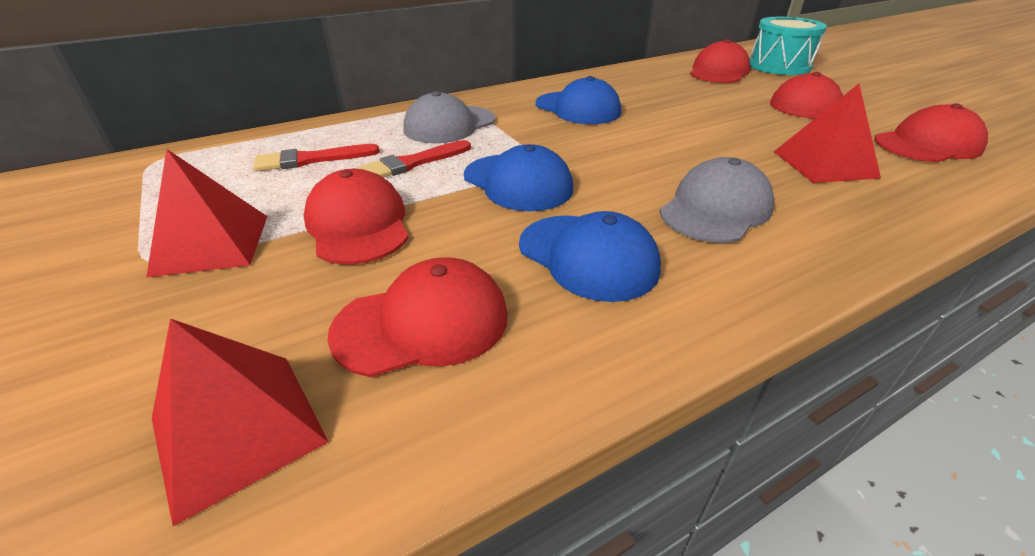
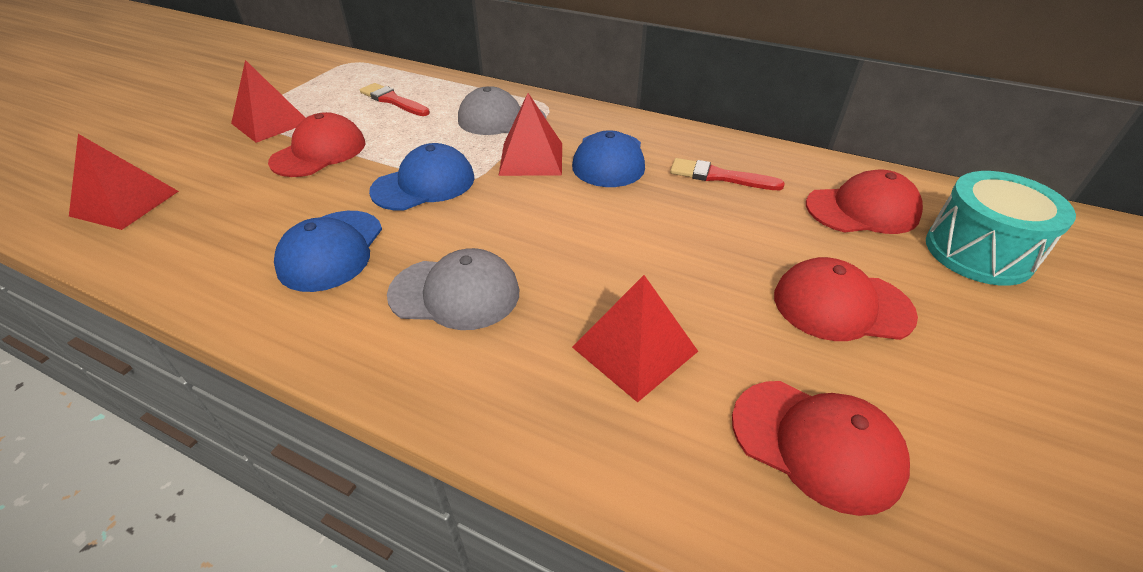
camera: 55 degrees right, 5 degrees up
red cap [327,257,508,377] -> none
red brush [357,140,471,178] -> red brush moved to [670,158,785,190]
blue cap [464,144,573,211] -> blue cap turned 135 degrees counterclockwise [369,143,475,211]
none -> red pyramid [499,93,562,176]

